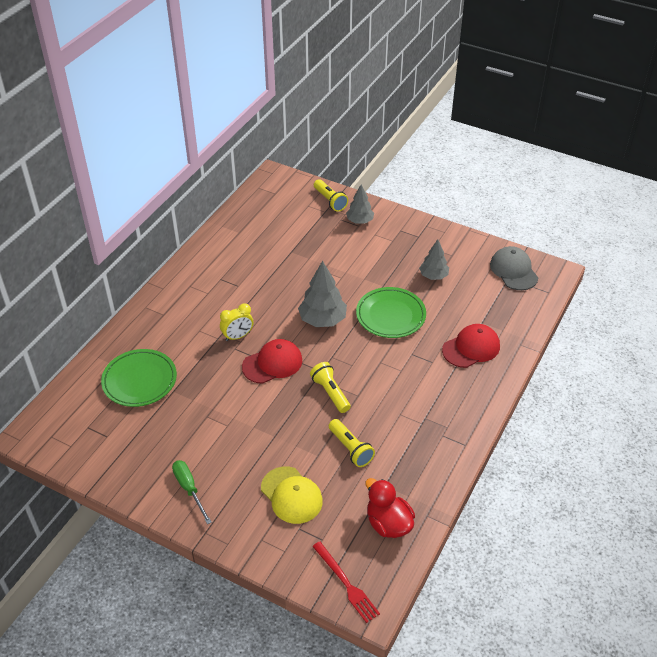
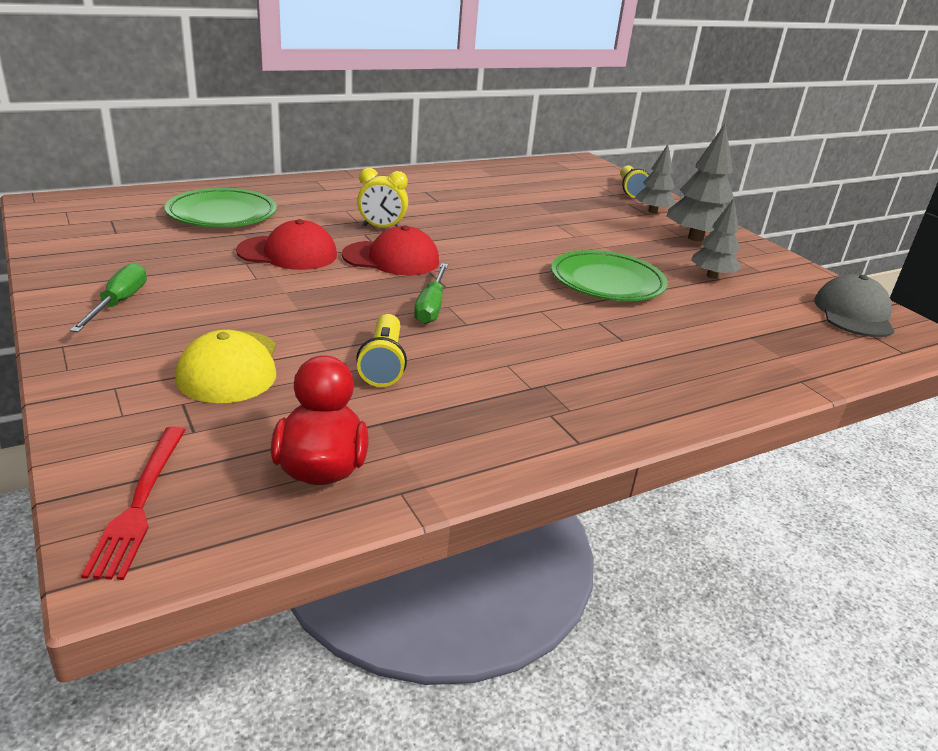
camera: 30 degrees right, 15 degrees down
grey tree [298,261,347,327] -> grey tree moved to [667,123,734,242]
yellow flashlight [310,362,351,413] -> green screwdriver [414,263,448,324]
red cap [442,324,500,368] -> red cap moved to [236,219,337,270]

